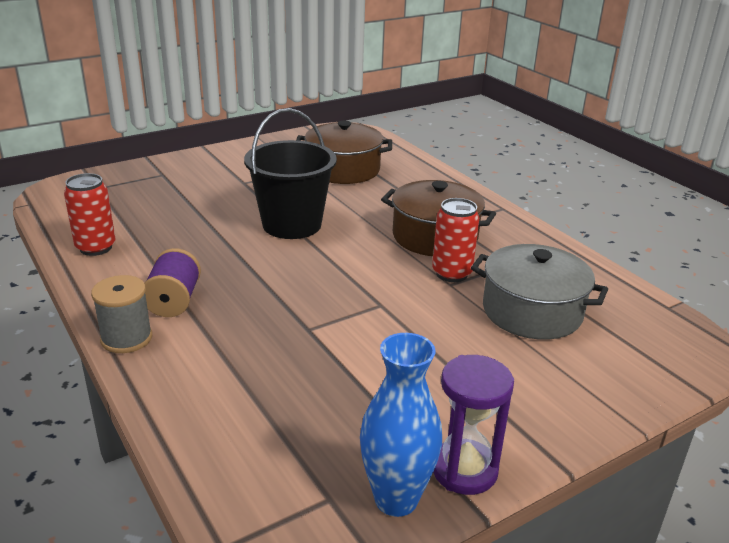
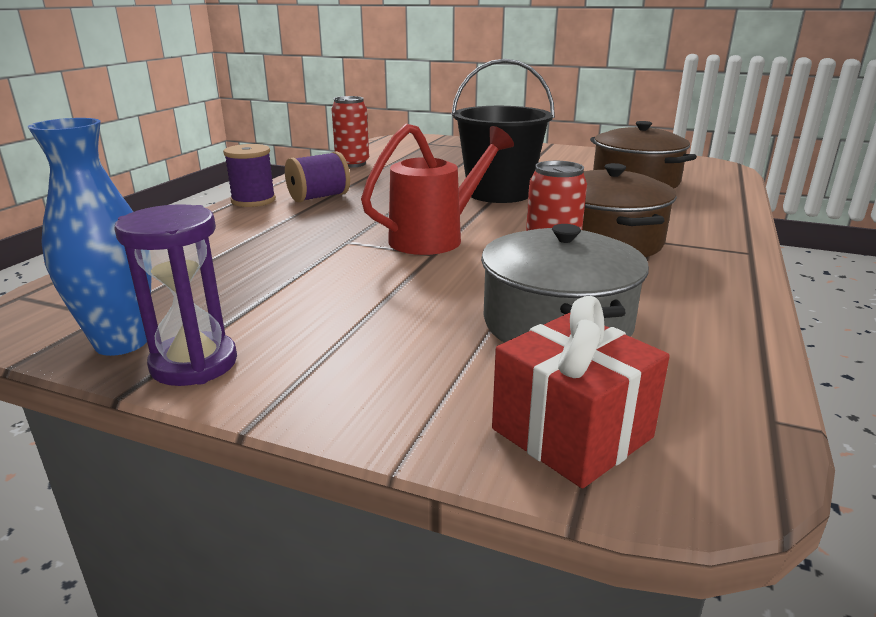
camera: 55 degrees right, 5 degrees down
grey spool [91,275,152,353] -> purple spool [223,144,276,207]
none -> red watering can [361,124,514,255]
none -> red gift [492,296,670,488]

